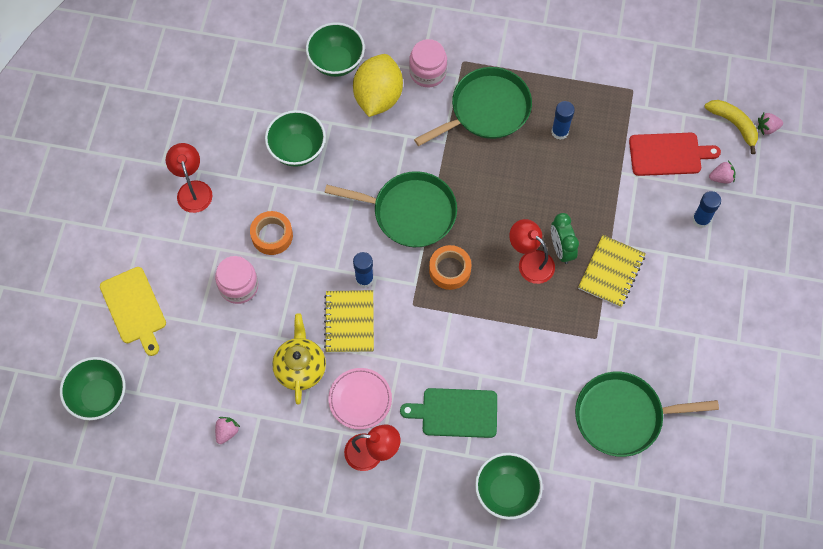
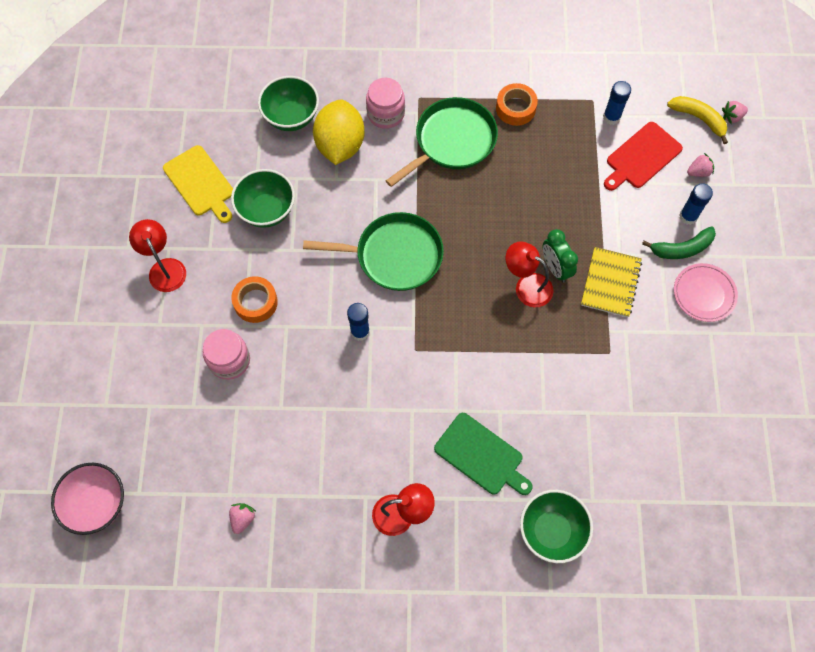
camera: 10 degrees left, 0 degrees up
green bowl [60,357,126,420] -> pink bowl [51,463,124,535]
yellow cutting board [100,267,166,356] -> yellow cutting board moved to [163,145,233,223]
yellow teapot [272,313,326,404] -> none
yellow notebook [324,290,374,353] -> none
pink plate [328,368,392,430] -> pink plate moved to [674,263,738,322]
green cutting board [400,388,497,438] -> green cutting board turned 135 degrees counterclockwise [434,413,533,495]
orange tape [429,245,472,290] -> orange tape moved to [496,83,538,126]
blue glue stick [551,101,575,140] -> blue glue stick moved to [603,81,631,125]
green pan [575,372,719,457] -> none
red cutting board [629,133,721,176] -> red cutting board turned 150 degrees clockwise [604,122,683,191]
none -> green banana [642,226,716,259]

